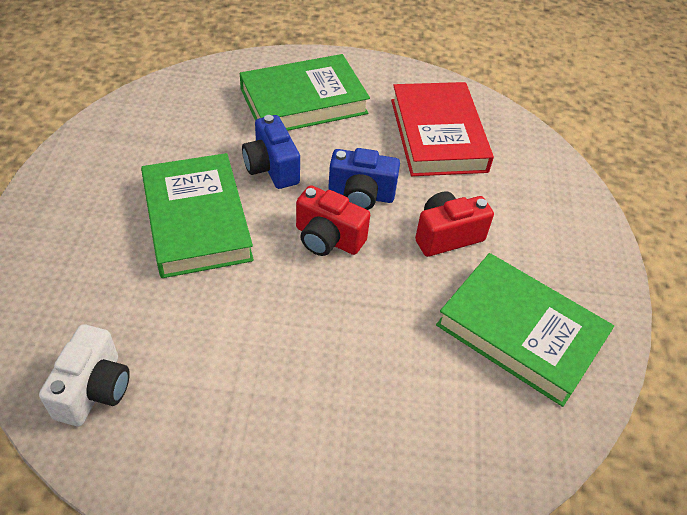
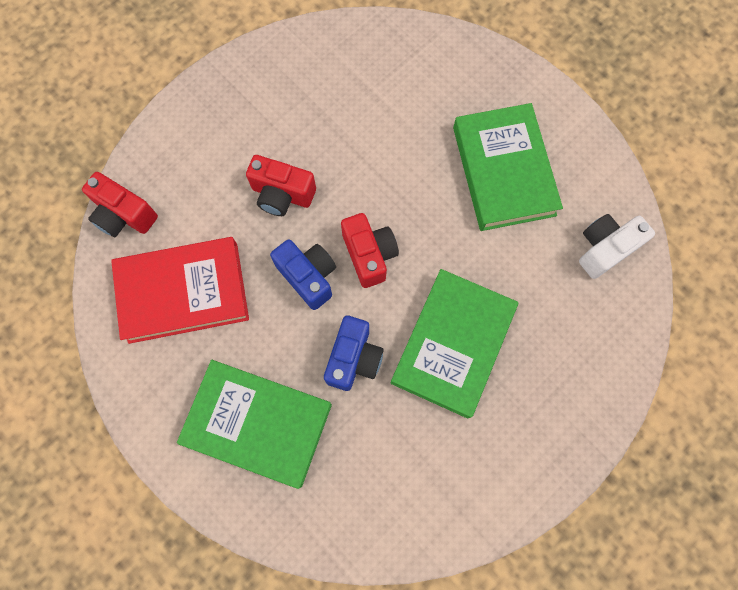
camera: 135 degrees left, 25 degrees up
red book [391,82,494,176] -> red book turned 45 degrees clockwise [111,237,249,344]
green book [436,253,614,407] -> green book moved to [453,103,563,231]
none -> red camera [82,172,158,237]

